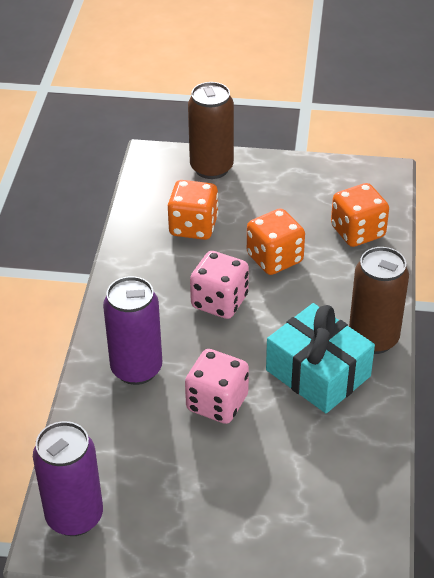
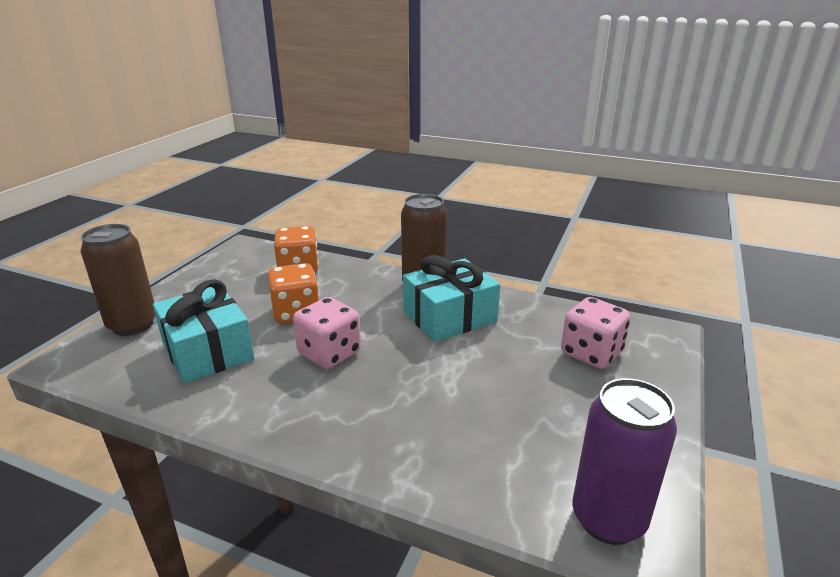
camera: 75 degrees left, 15 degrees down
purple can [103,276,162,385] -> none
orange dice [168,180,218,240] -> turquoise gift [153,279,254,384]
pink dice [185,349,249,424] -> pink dice moved to [561,297,630,369]

